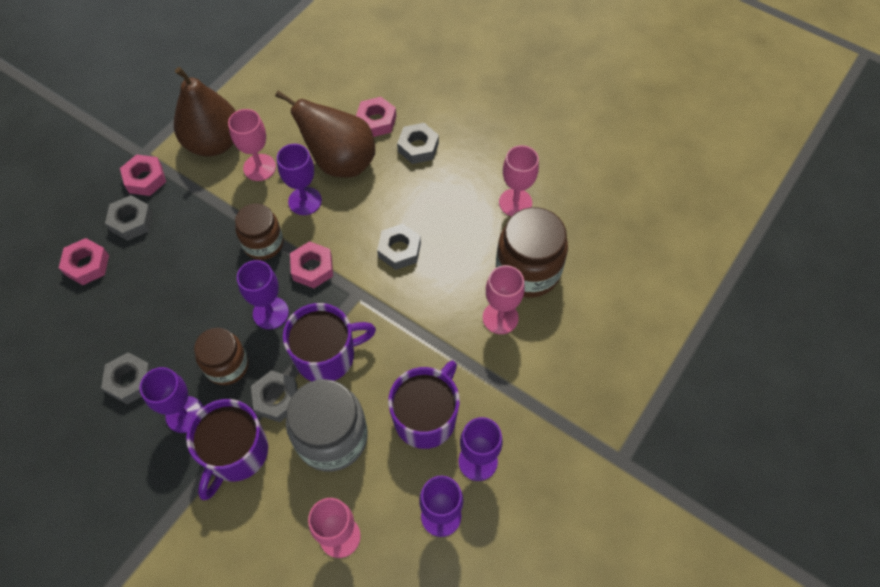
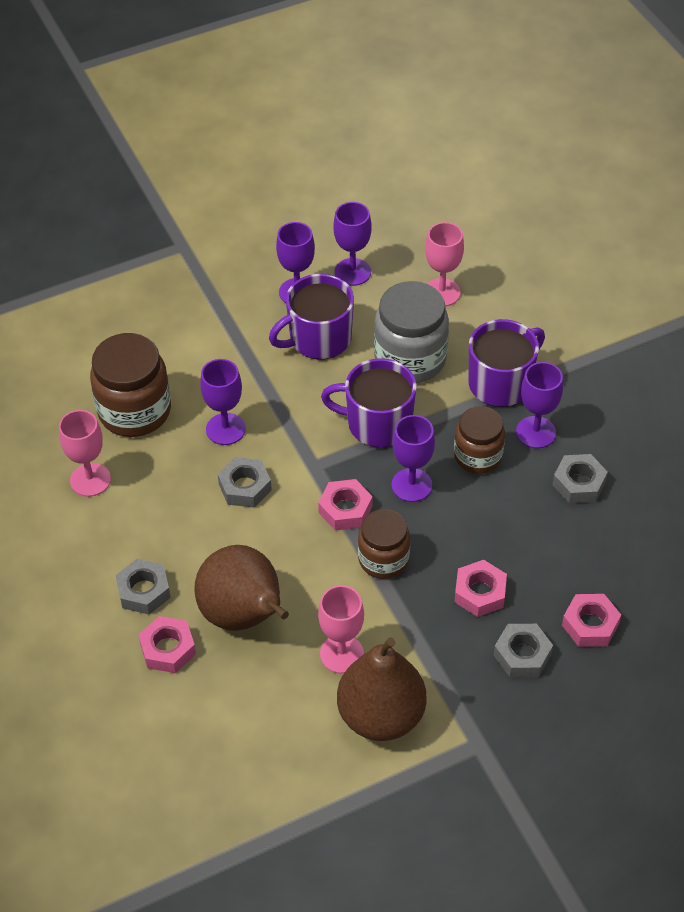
camera: 150 degrees left, 10 degrees down
pink nut [120,154,166,196] -> pink nut moved to [455,560,507,617]
grey nut [251,370,298,422] -> none
purple goblet [277,144,322,215] -> purple goblet moved to [200,359,246,445]
pink goblet [483,265,525,334] -> none

